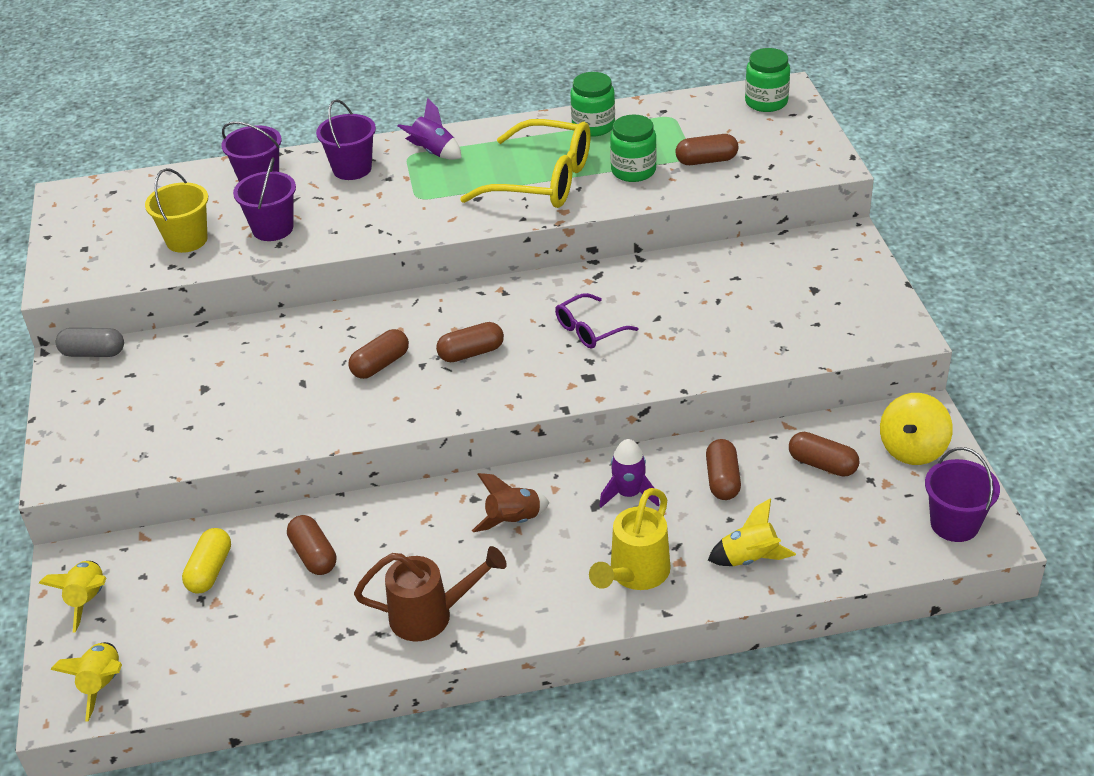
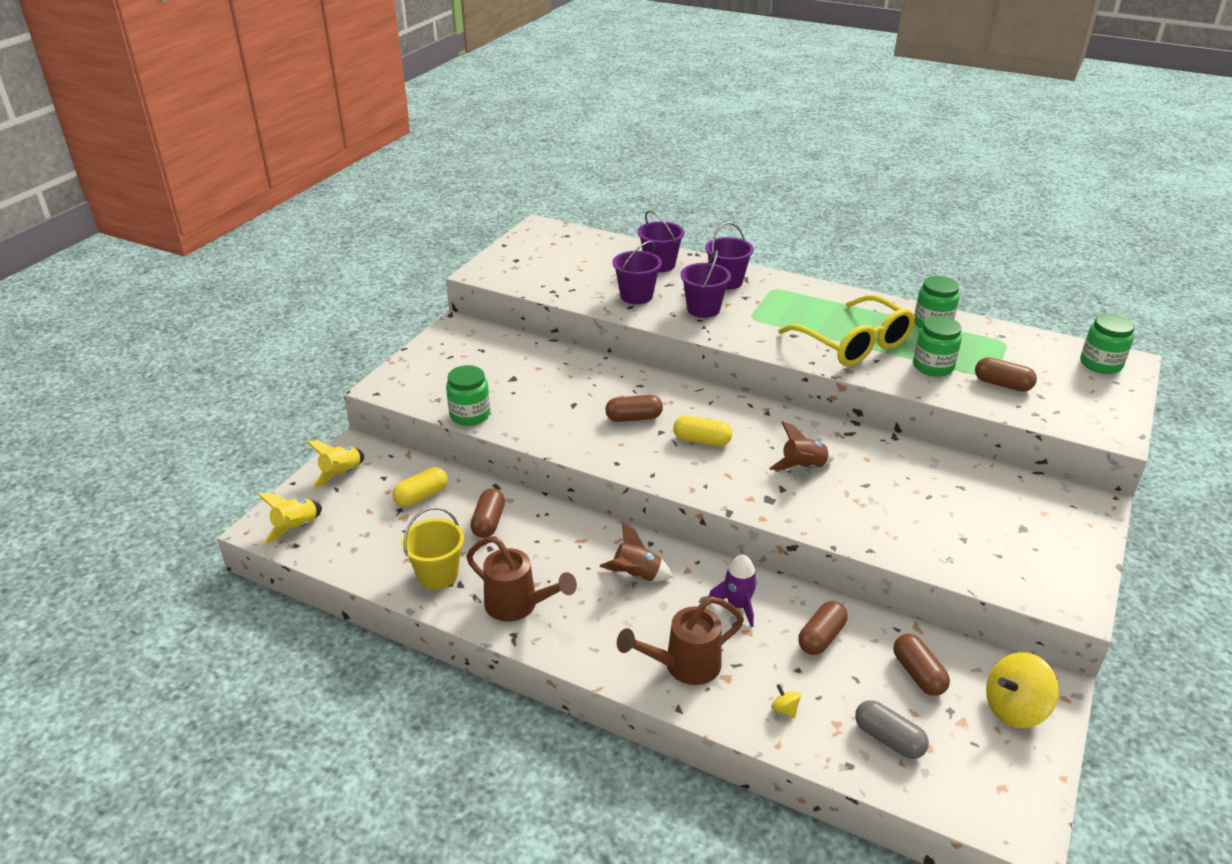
camera: 35 degrees right, 5 degrees down
grey capsule [56,328,124,357] -> grey capsule moved to [855,700,929,759]
yellow bucket [145,168,208,253] -> yellow bucket moved to [401,507,464,589]
purple rocket [398,98,462,160] -> none
brown capsule [436,322,504,362] -> yellow capsule [673,416,732,446]
purple glasses [555,293,638,348] -> brown rocket [769,421,834,470]
yellow watering can [589,488,671,590] -> brown watering can [617,596,744,685]
yellow rocket [708,498,796,566] -> yellow spinning top [771,684,801,719]
purple bucket [925,447,1000,542] -> purple bucket moved to [681,250,731,318]
none -> green jar [446,365,490,426]

